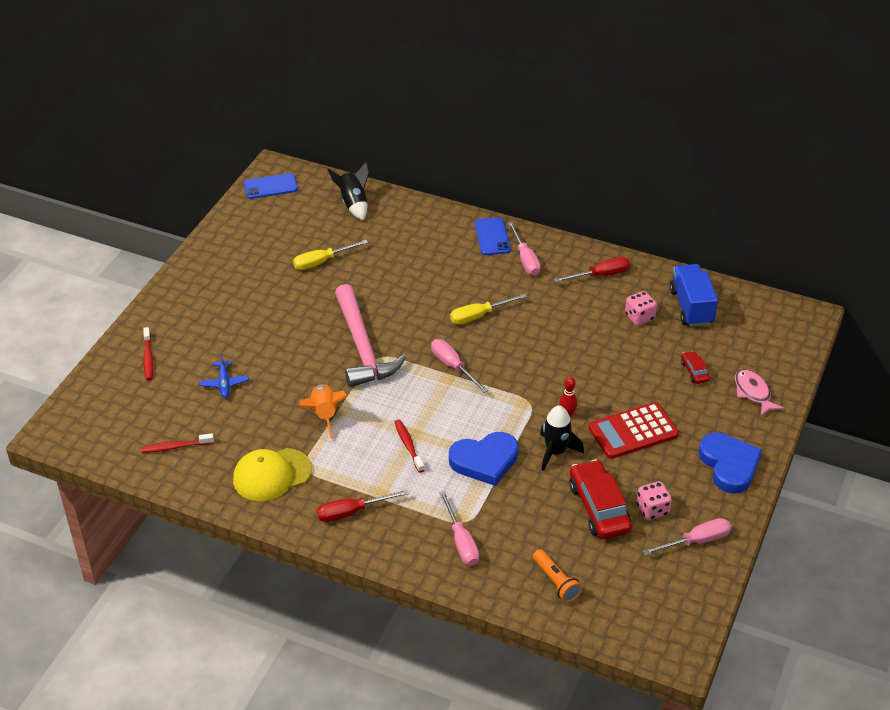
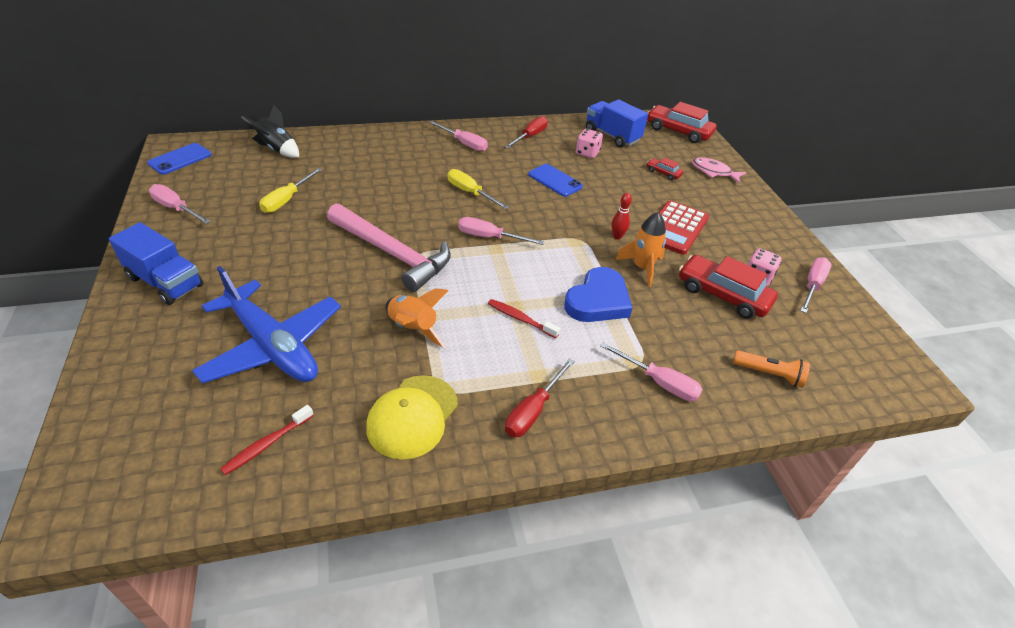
camera: 40 degrees left, 0 degrees up
red toothbrush [143,327,153,380] -> none
blue plane [199,353,249,398] -> blue plane [192,266,341,384], size x2.44
yellow screwdriver [450,293,527,325] -> yellow screwdriver turned 105 degrees clockwise [447,169,509,209]
blue phone [475,217,511,255] -> blue phone moved to [528,164,583,197]
black rocket [540,405,584,471] -> orange rocket [616,212,666,287]
blue heart [699,433,762,494] -> none
none -> blue truck [109,222,203,305]
none -> pink screwdriver [149,184,211,224]
none -> red car [647,102,717,143]

